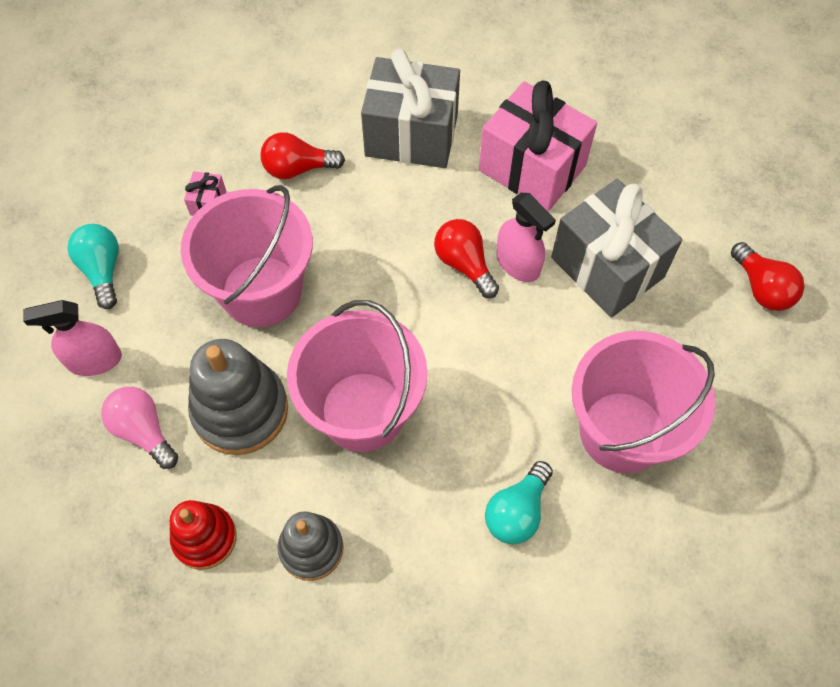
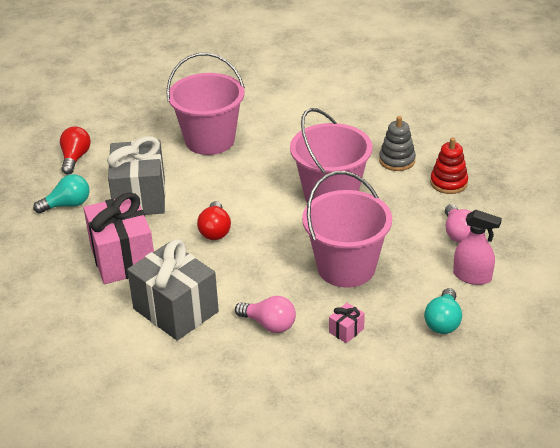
camera: 145 degrees left, 25 degrees down
grey stacking toy [188,339,288,455] -> none
red light bulb [260,132,345,179] -> pink light bulb [235,296,296,333]
turquoise light bulb [485,461,553,544] -> turquoise light bulb moved to [33,174,89,214]
pink spray bottle [496,193,556,282] -> none

